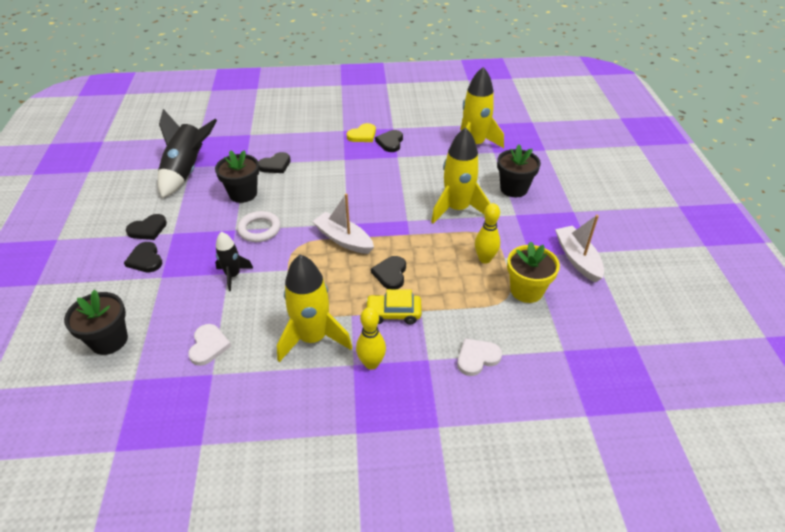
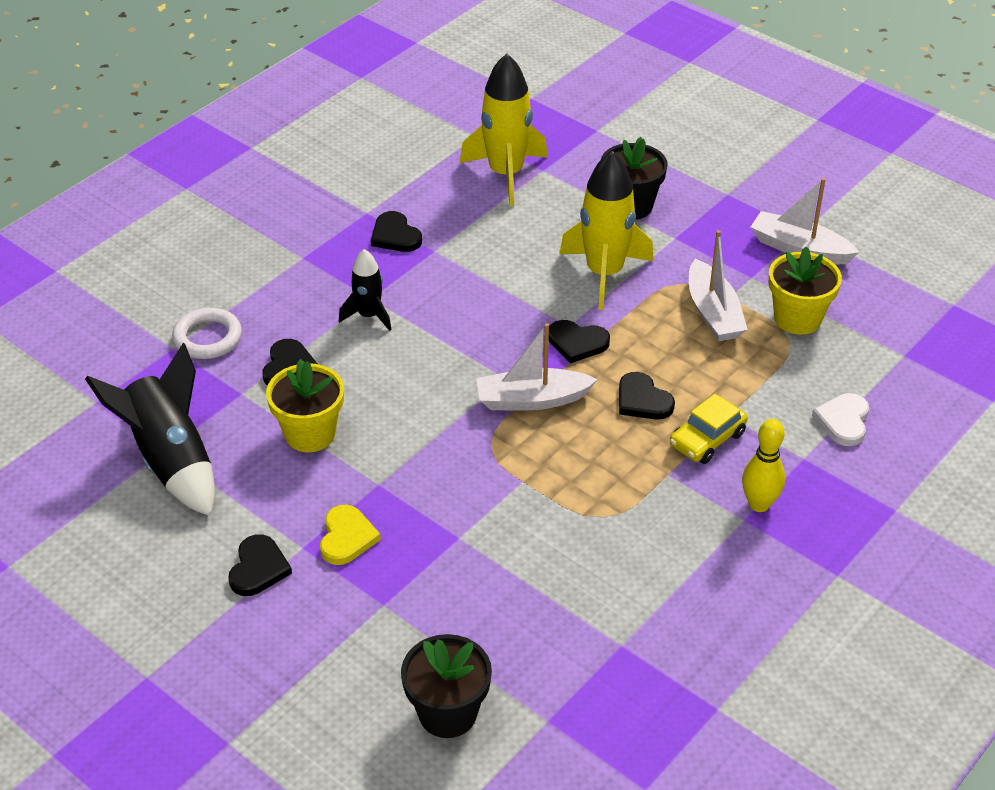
camera: 45 degrees left, 0 degrees up
black heart [124,242,162,272] -> black heart moved to [549,320,610,363]
white heart [188,324,231,366] -> none
black flower pot [215,150,259,203] -> yellow flower pot [266,359,344,452]
black rocket [215,232,253,291] -> black rocket moved to [339,249,392,331]
white ring [237,211,281,242] -> white ring moved to [172,308,242,359]
yellow rocket [277,254,352,362] -> none
yellow heart [347,123,376,142] -> yellow heart moved to [320,505,381,565]
yellow bowling pin [475,203,500,264] -> white boat [689,230,748,341]

